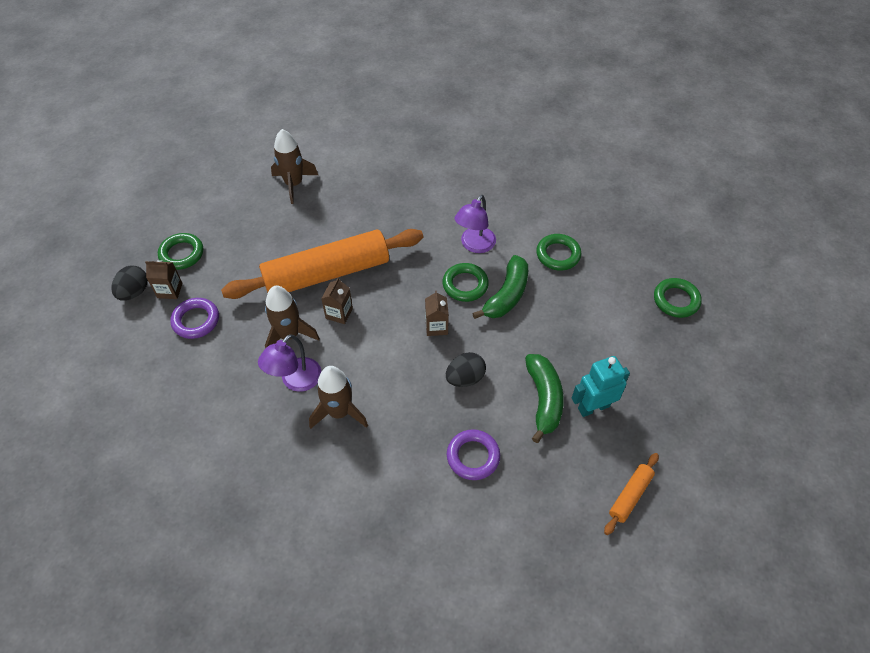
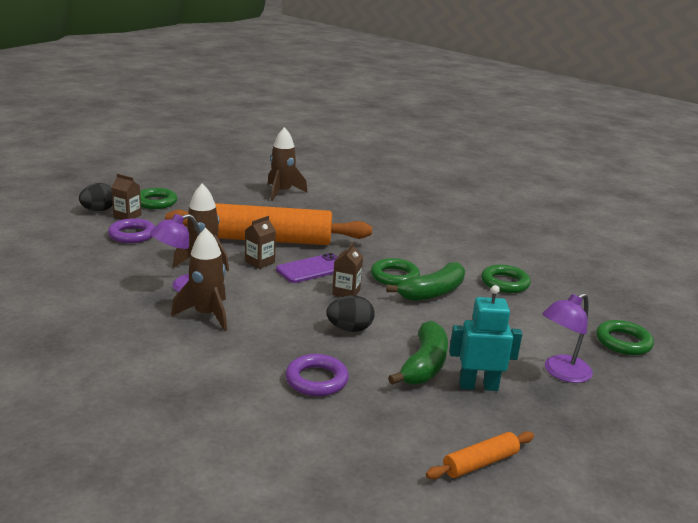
camera: 20 degrees right, 30 degrees down
purple lamp [454,195,496,253] -> purple lamp moved to [542,293,593,383]
none -> purple phone [276,253,337,283]

